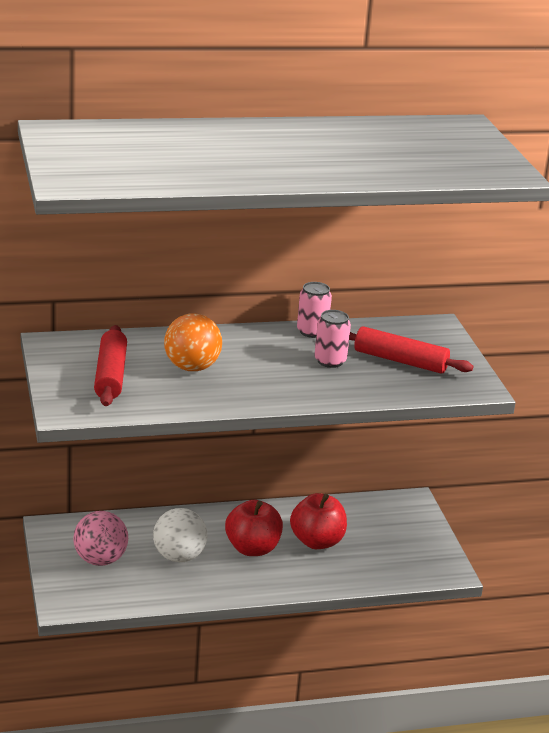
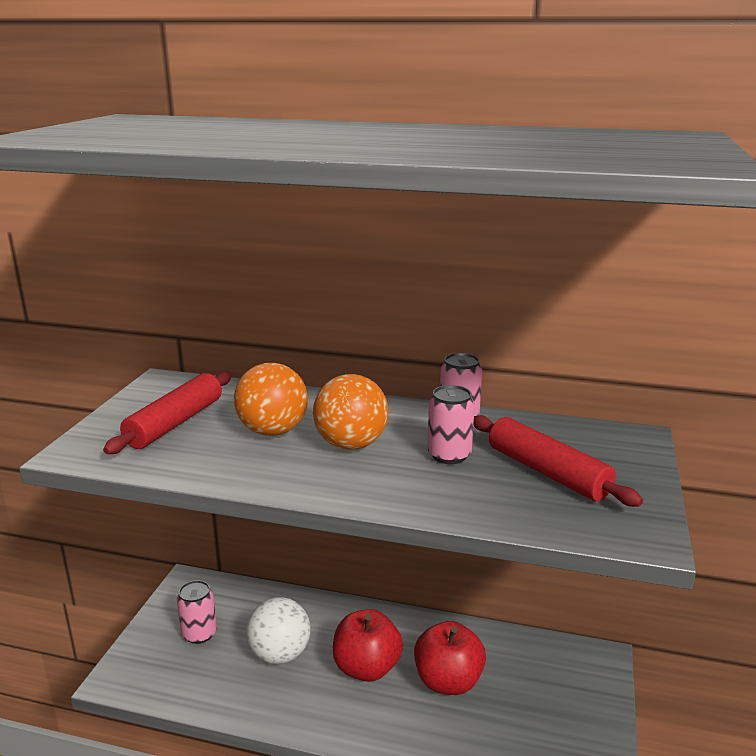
camera: 30 degrees right, 5 degrees down
pink ball [73,511,128,566] -> pink can [177,580,217,644]
none -> orange ball [313,374,388,450]

